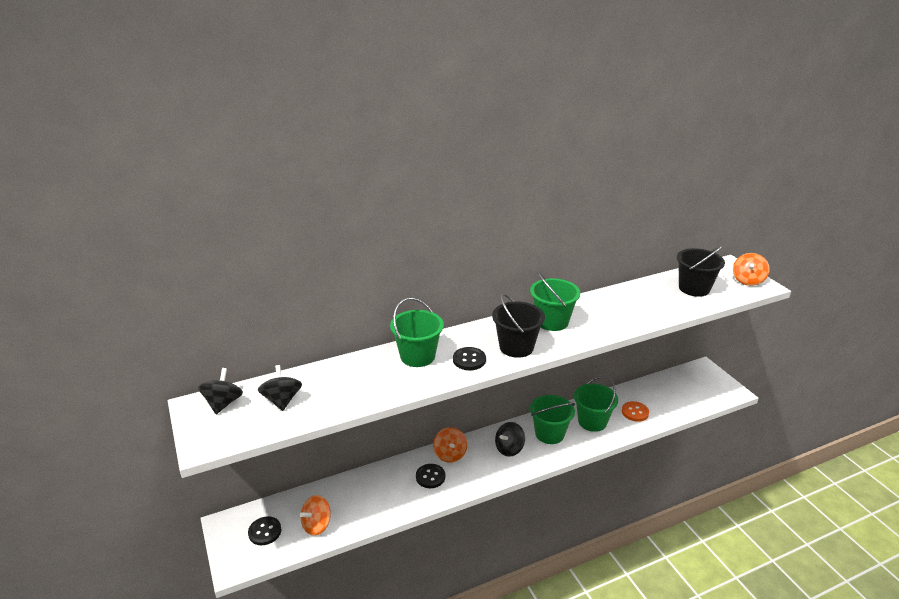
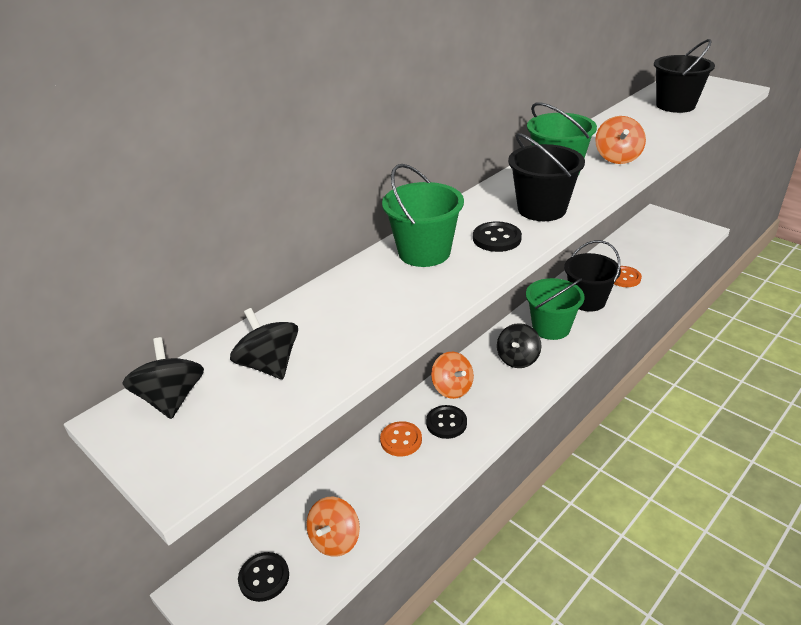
camera: 20 degrees left, 5 degrees up
green bucket [574,376,618,432] -> black bucket [564,240,621,312]
orange spinning top [733,253,770,286] -> orange spinning top moved to [595,116,646,164]
none -> orange button [380,421,422,456]

